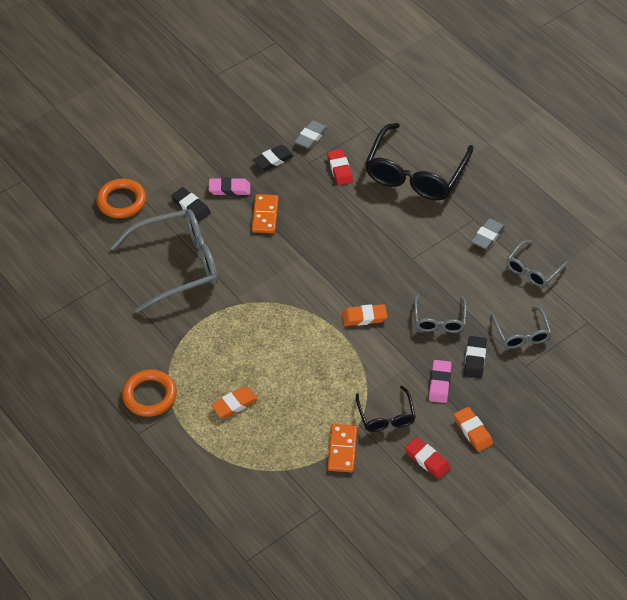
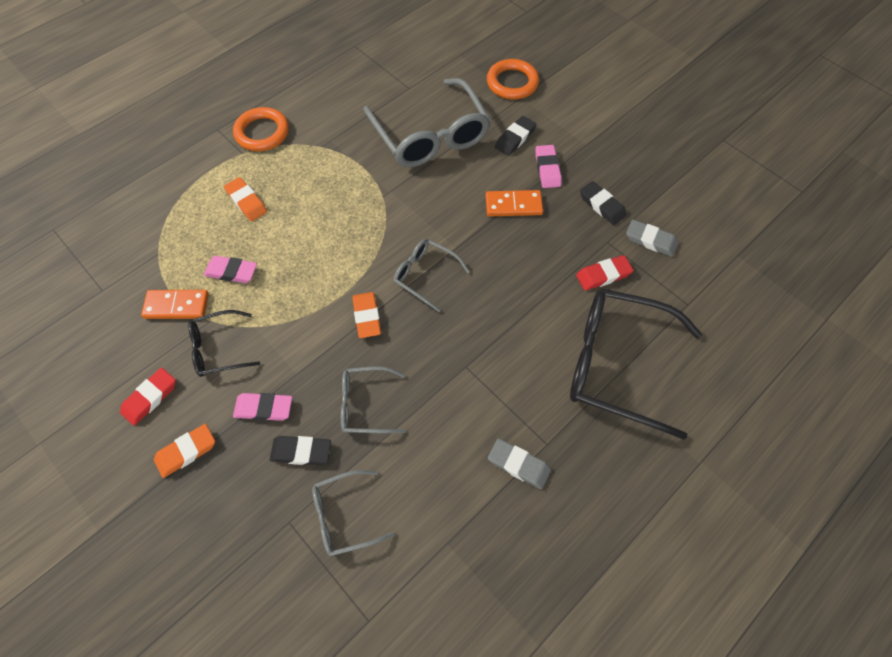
camera: 85 degrees right, 10 degrees up
grey glasses [507,240,568,287] -> grey glasses moved to [393,239,470,312]
none -> pink eraser [204,256,257,283]

